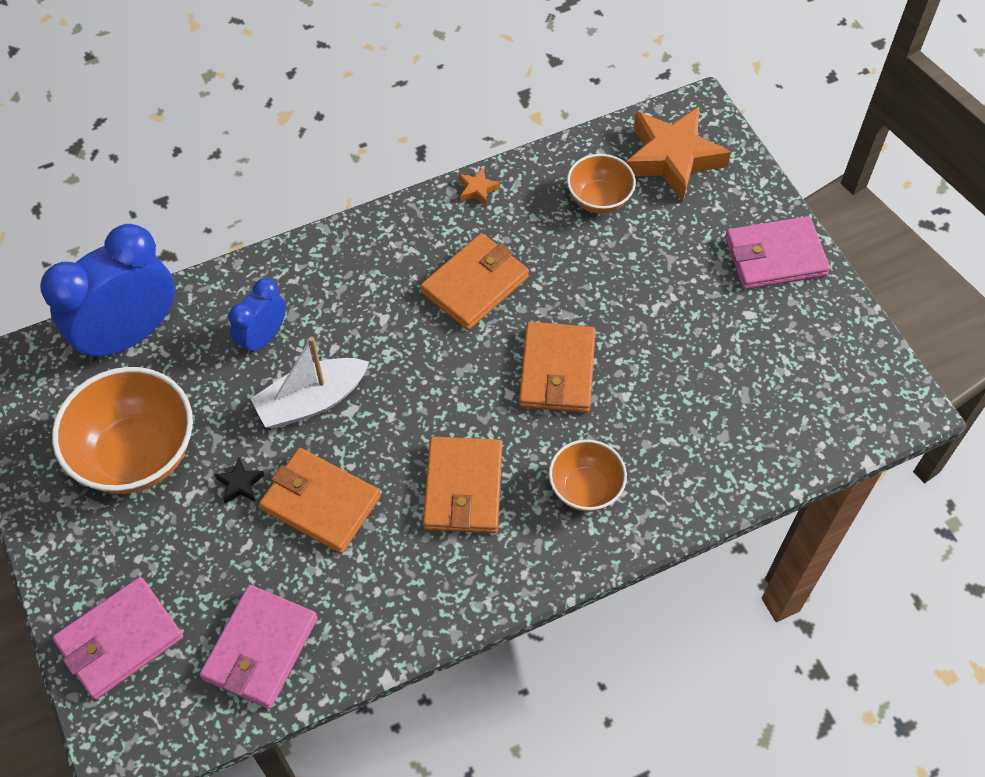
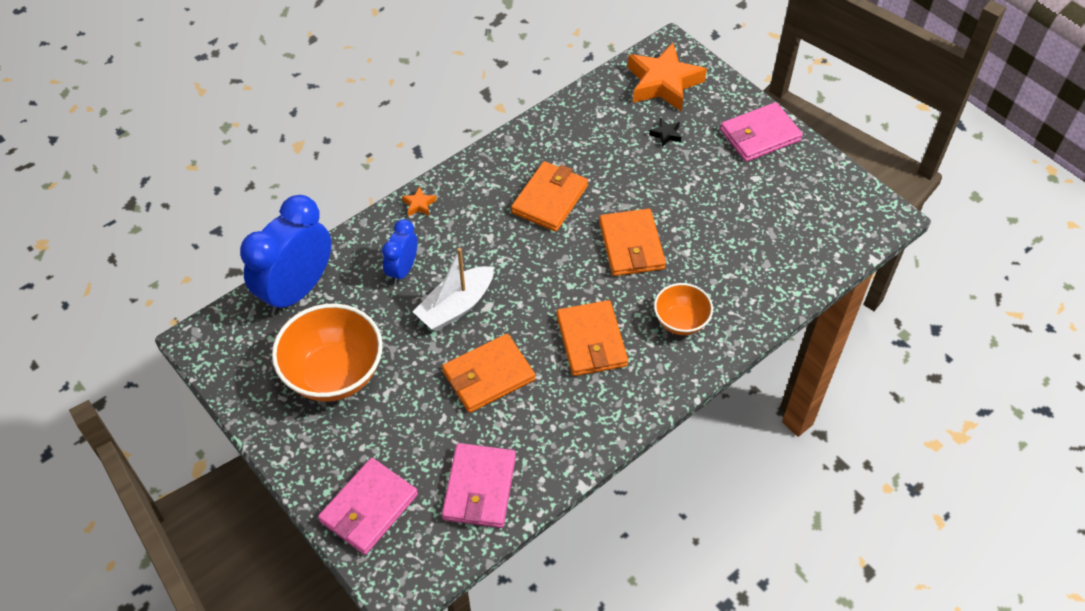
camera: 15 degrees left, 5 degrees down
black star [214,458,264,504] -> black star moved to [649,118,682,147]
orange wallet [259,448,381,554] -> orange wallet turned 45 degrees counterclockwise [442,334,535,413]
orange star [459,168,500,206] -> orange star moved to [402,186,437,216]
orange bowl [567,154,636,214] -> none

